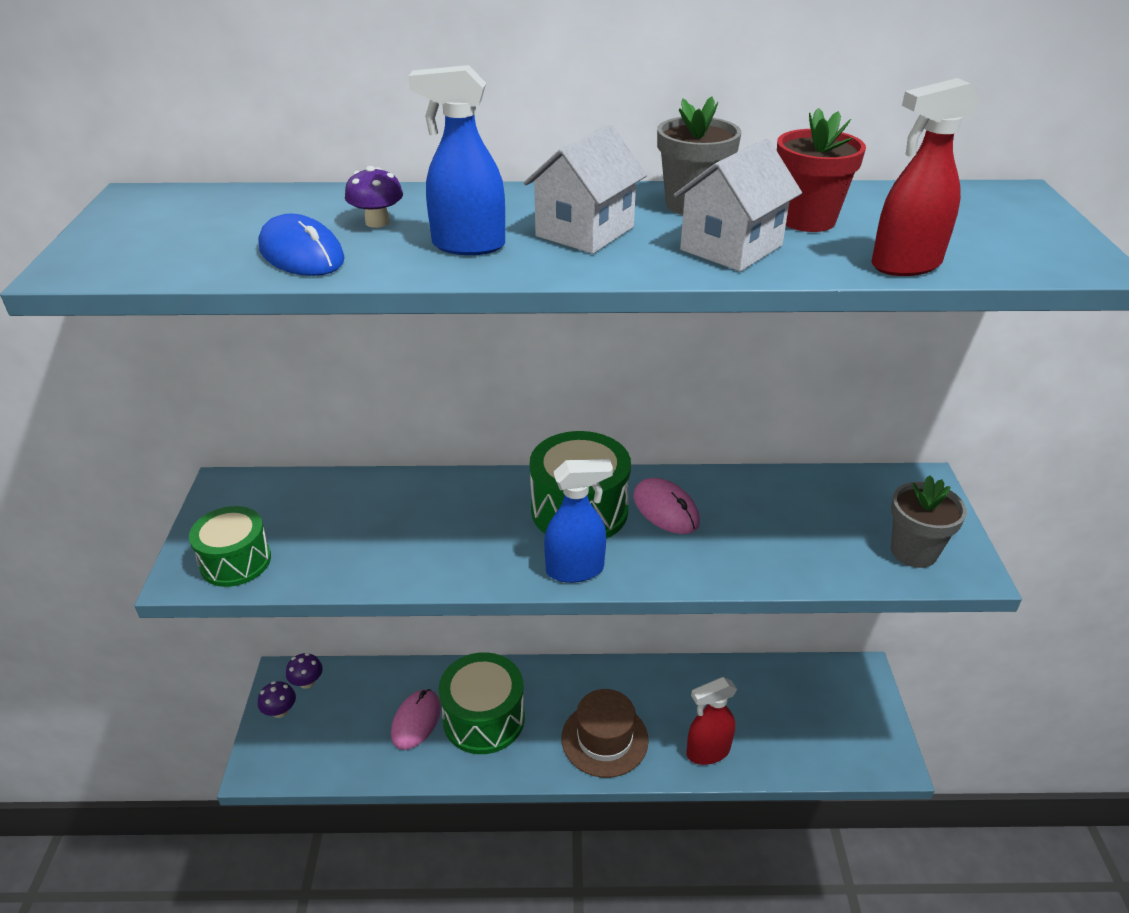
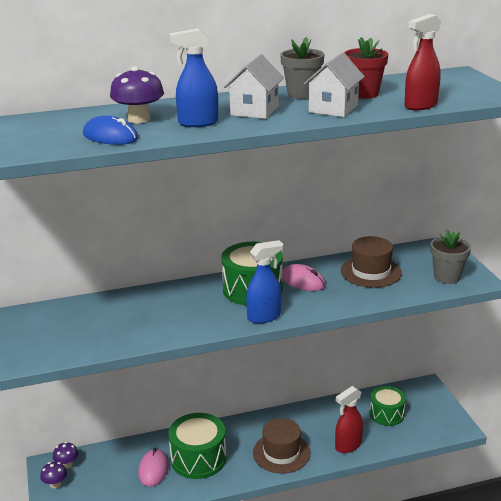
camera: 15 degrees left, 10 degrees down
green drum [189,506,271,587] -> green drum moved to [370,386,406,426]
purple mushroom [345,166,403,228] -> purple mushroom [110,66,164,123], size x1.67
none -> brown hat [341,236,402,288]

